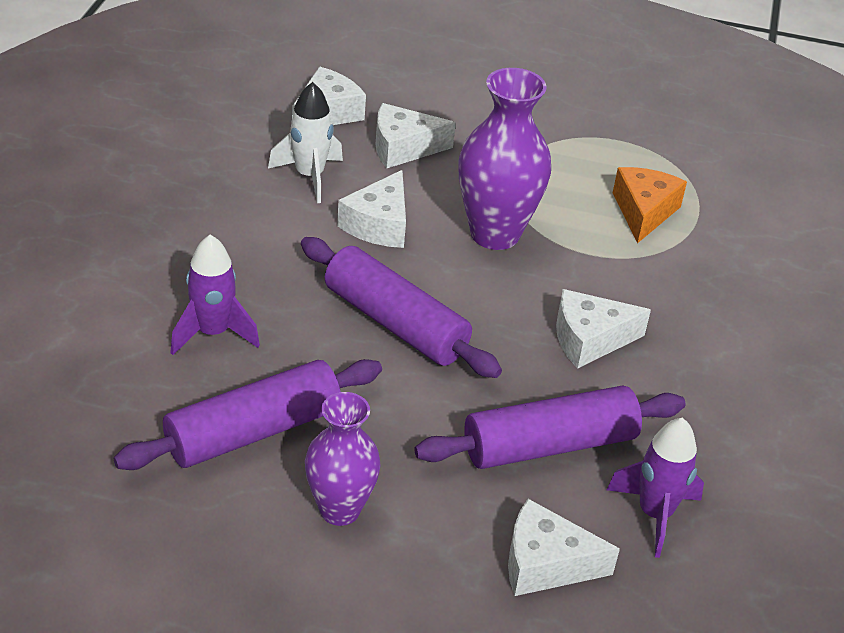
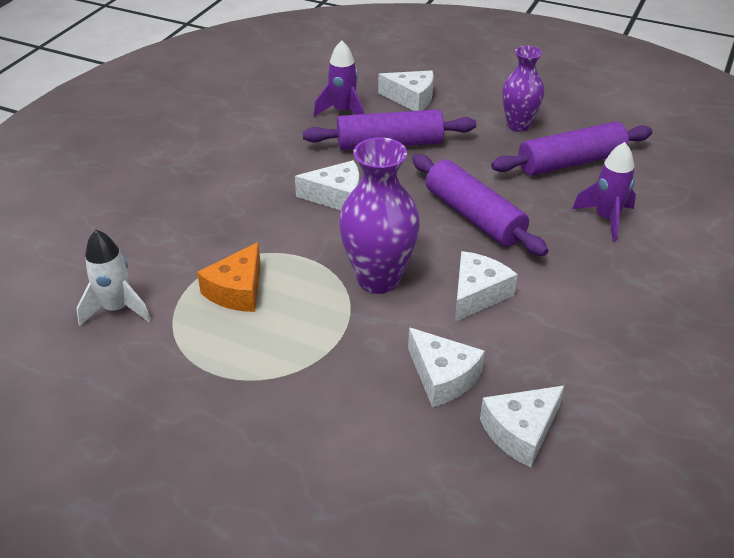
camera: 165 degrees left, 0 degrees up
white rocket [268,82,343,203] -> white rocket moved to [76,230,151,326]
white cheese [376,103,456,168] -> white cheese turned 45 degrees clockwise [408,327,485,407]

